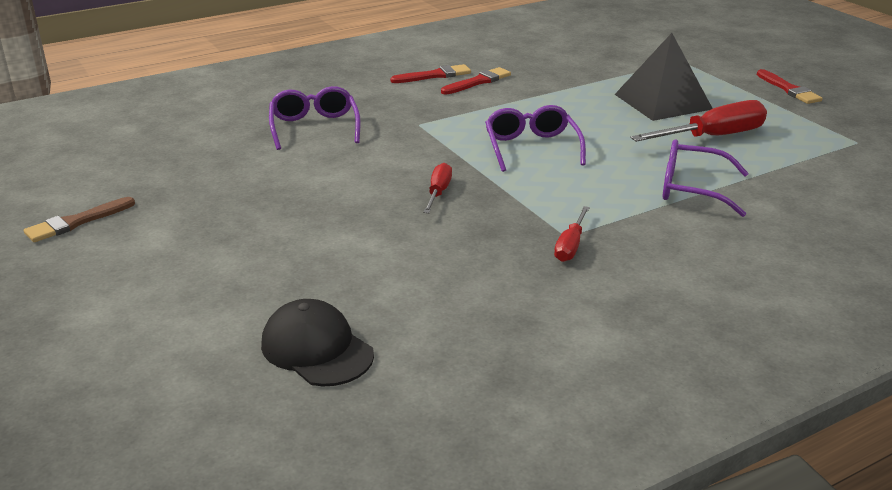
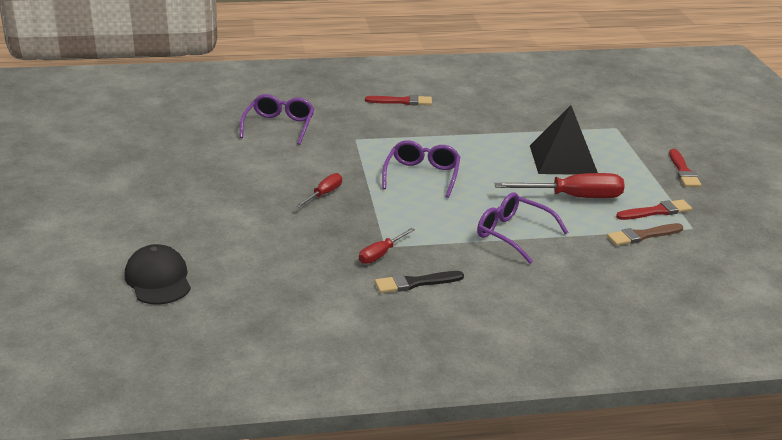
camera: 20 degrees right, 0 degrees up
brown brush [24,197,135,242] -> brown brush moved to [607,223,683,246]
red brush [441,67,511,95] -> red brush moved to [616,200,692,220]
none -> black brush [375,271,464,293]

